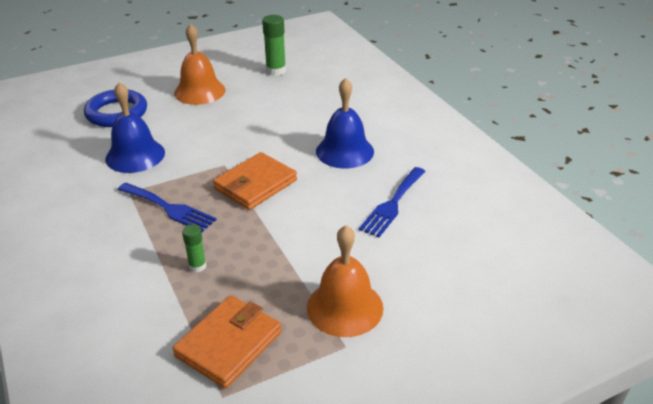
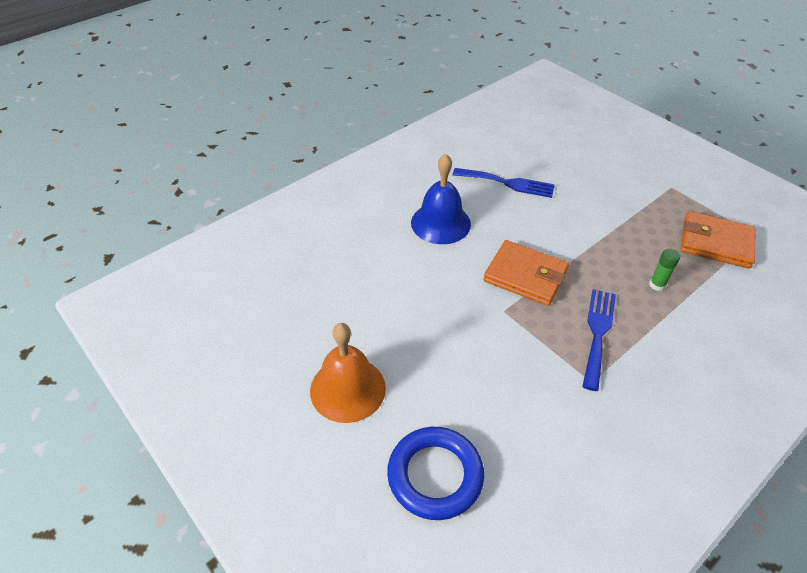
camera: 105 degrees left, 10 degrees up
blue bell [105,82,165,173] -> none
green glue stick [262,15,286,76] -> none
orange bell [307,225,383,337] -> none

